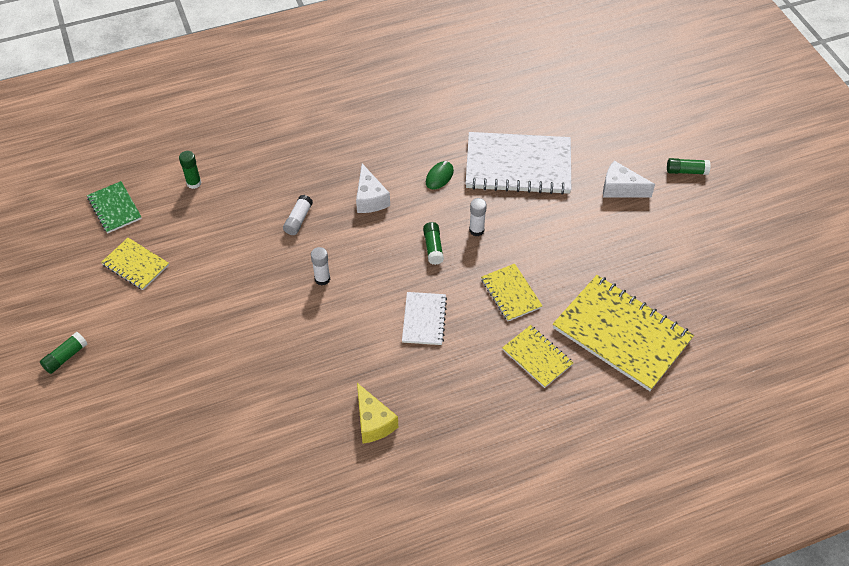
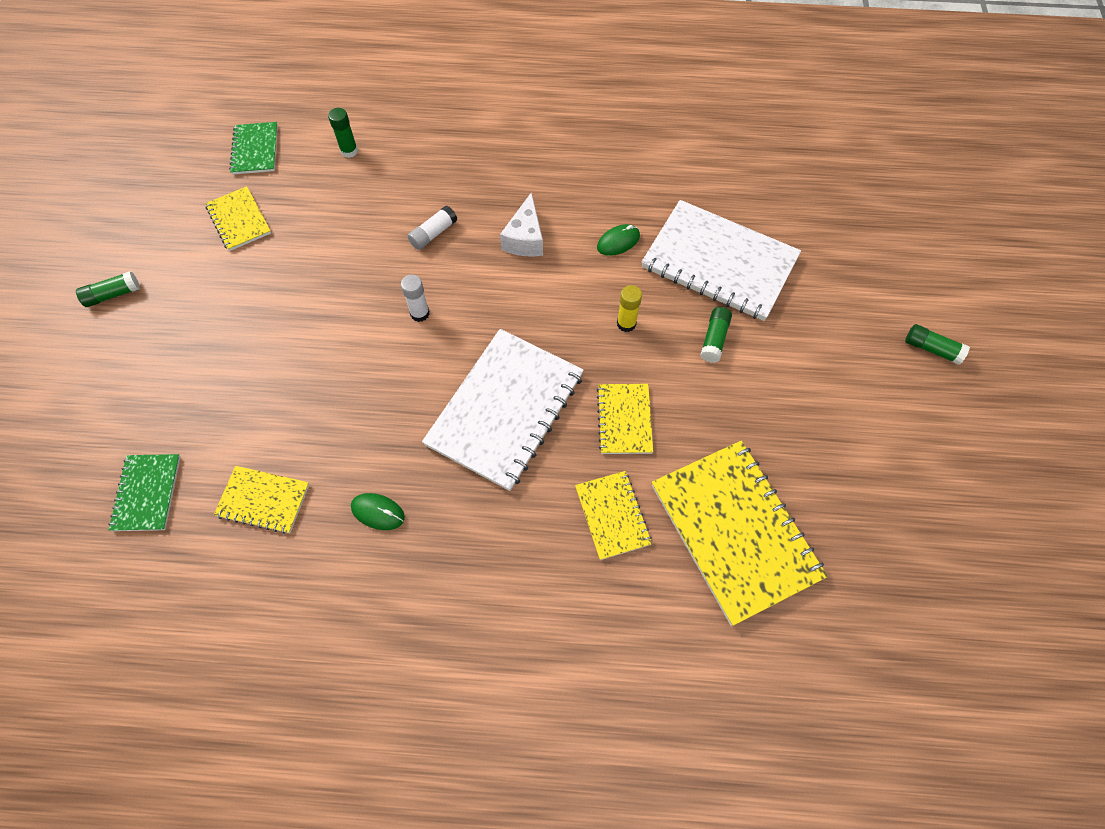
camera: 25 degrees right, 10 degrees up
yellow cheese [357,383,398,443] -> green mouse [351,493,405,530]
white notebook [402,292,447,345] -> white notebook [422,329,584,491], size x1.96
green glue stick [423,222,444,265] -> green glue stick moved to [700,307,732,363]
white glue stick [469,198,487,236] -> yellow glue stick [617,285,642,332]
white cheese [603,161,655,198] -> none
none -> green notebook [108,454,180,531]
none -> yellow notebook [214,466,309,534]

